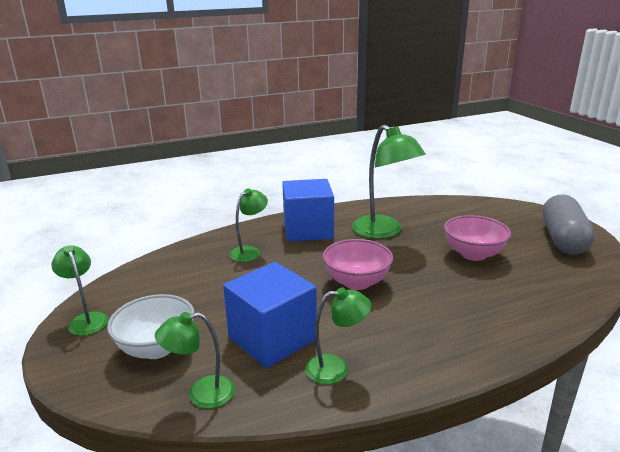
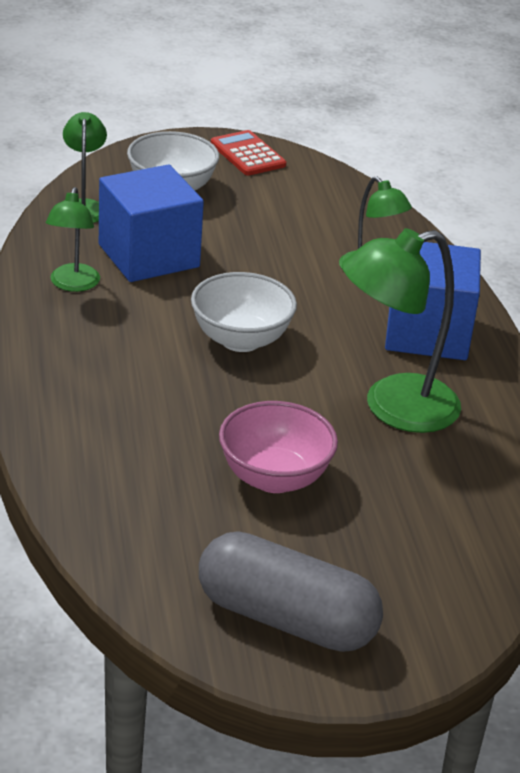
camera: 100 degrees right, 10 degrees up
green lamp [51,245,109,336] -> red calculator [211,130,286,176]
pink bowl [323,239,393,290] -> white bowl [191,272,297,352]

